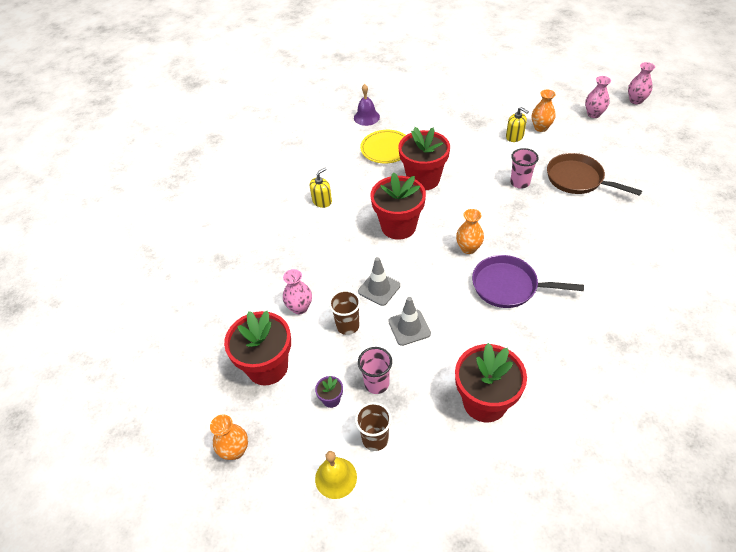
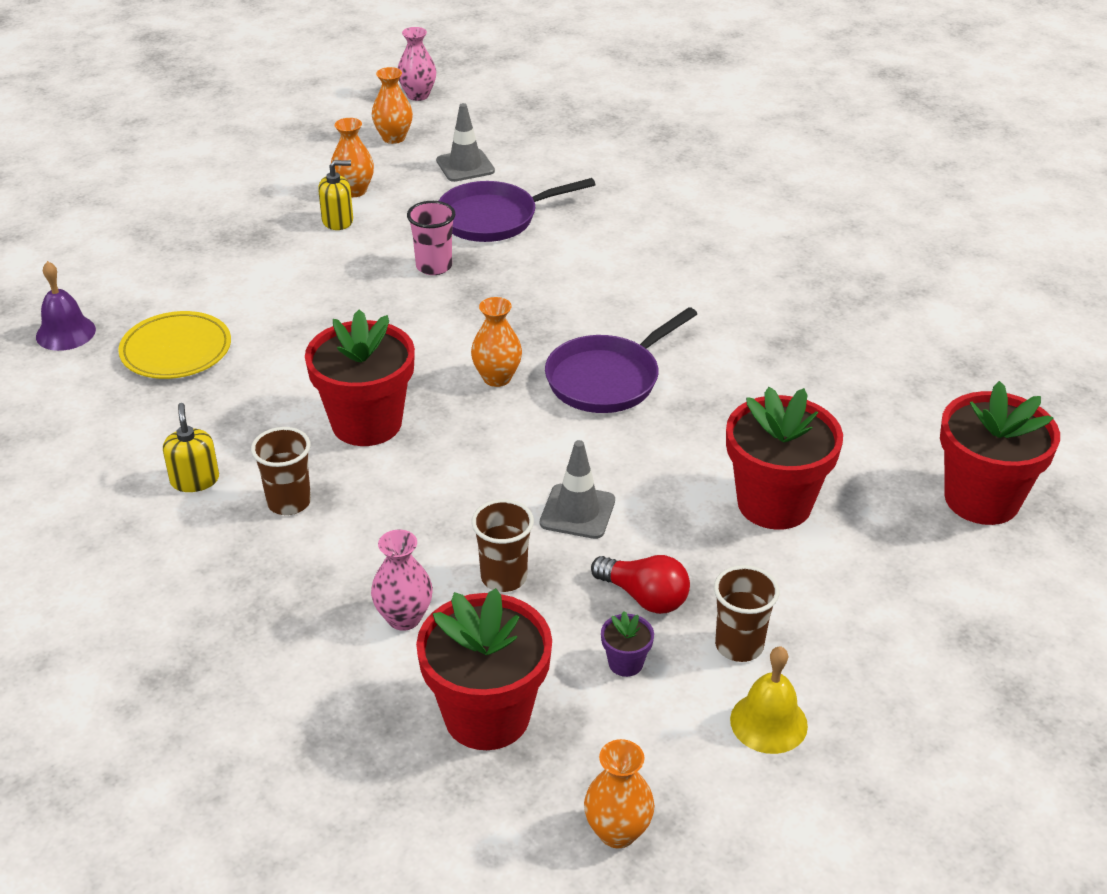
camera: 60 degrees left, 10 degrees down
grey traffic cone [358,257,400,306] -> grey traffic cone moved to [436,103,495,182]
pink cup [358,347,392,394] -> red light bulb [591,555,690,614]
red flower pot [398,127,450,191] -> red flower pot moved to [940,381,1060,525]
brown pan [547,153,642,196] -> purple pan [439,178,595,242]
pink vase [585,76,611,118] -> orange vase [372,67,413,144]
none -> brown cup [251,427,311,515]

